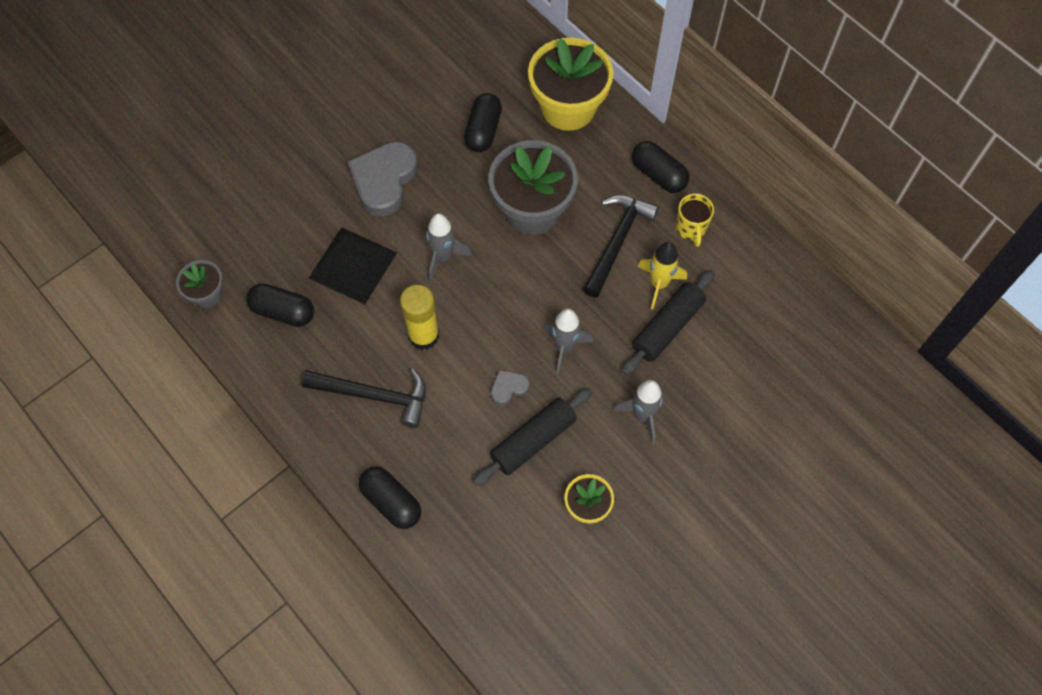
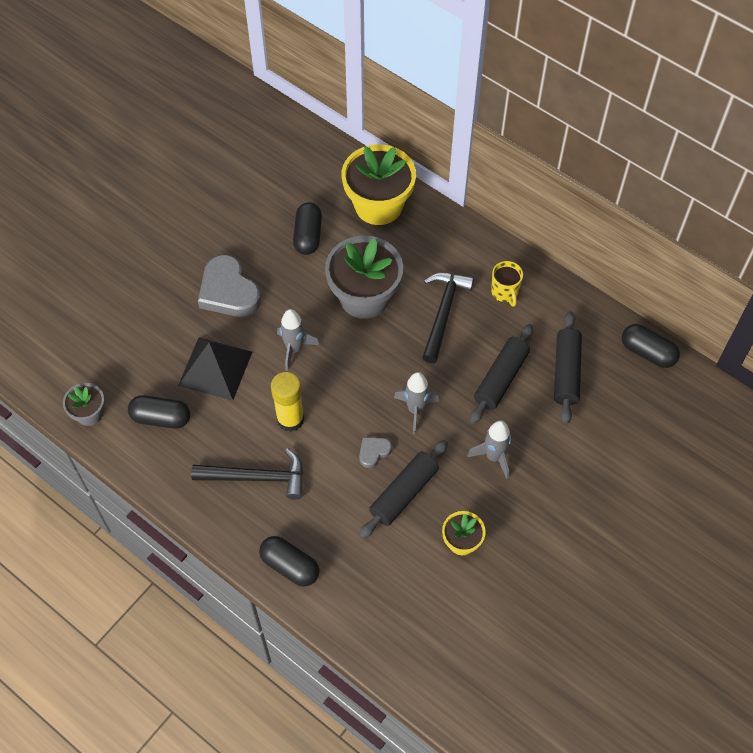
camera: 10 degrees left, 5 degrees down
grey heart [347,141,418,216] -> grey heart turned 45 degrees counterclockwise [198,255,261,317]
black capsule [632,141,689,193] -> black capsule moved to [622,324,680,368]
yellow rocket [638,242,687,309] -> none
none -> black rolling pin [554,311,582,424]

